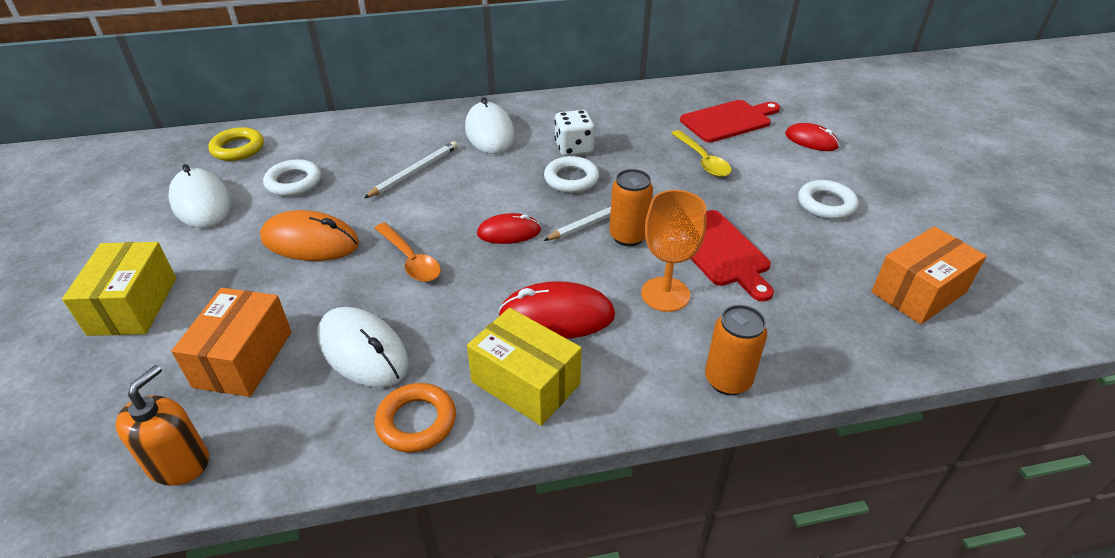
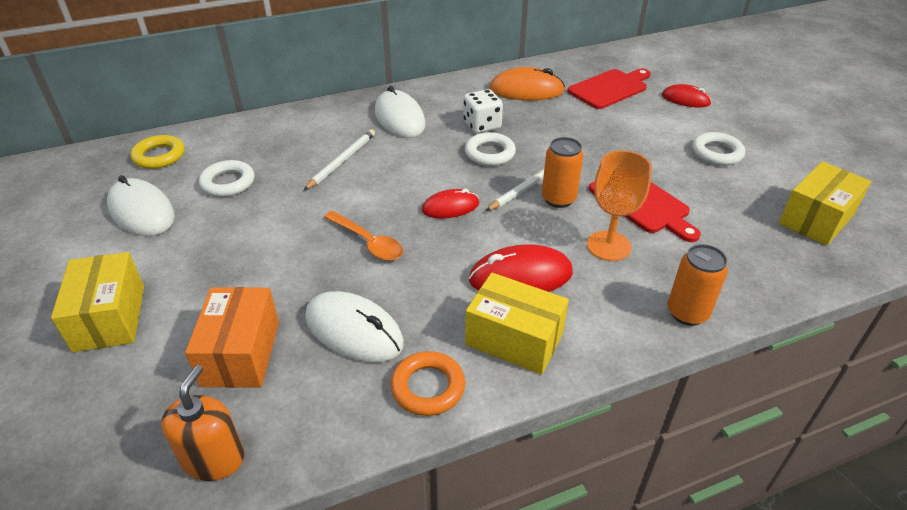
camera: 10 degrees left, 0 degrees up
orange mouse [260,210,359,261] -> orange mouse moved to [489,67,565,100]
yellow spoon [671,130,732,177] -> none
orange box [871,226,986,325] -> yellow box [779,161,871,246]

